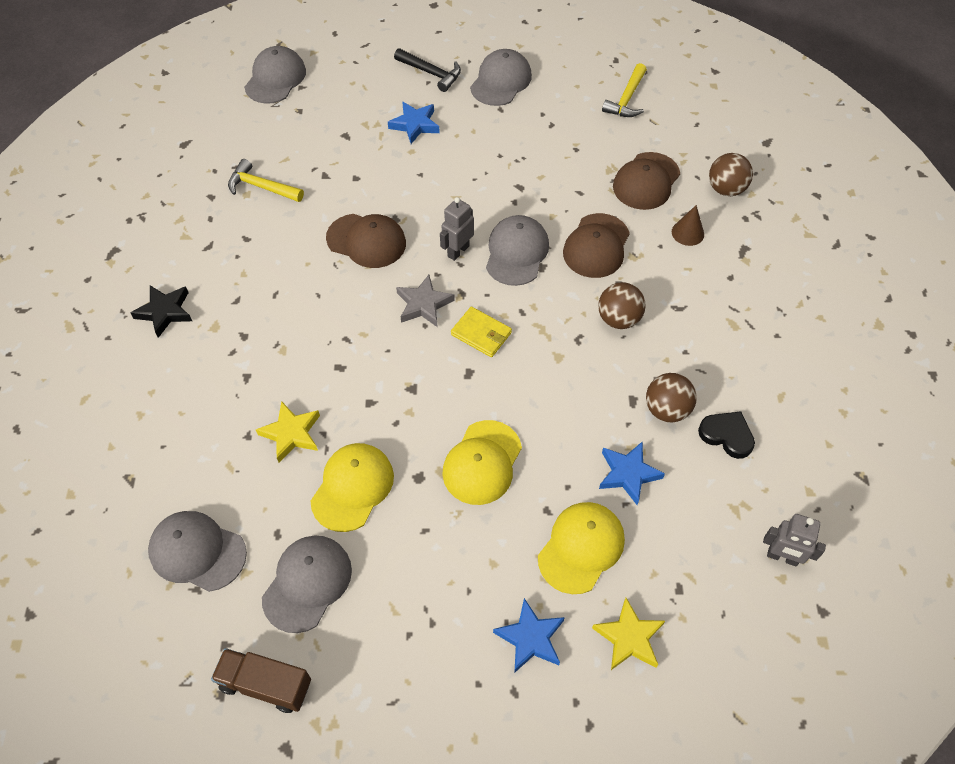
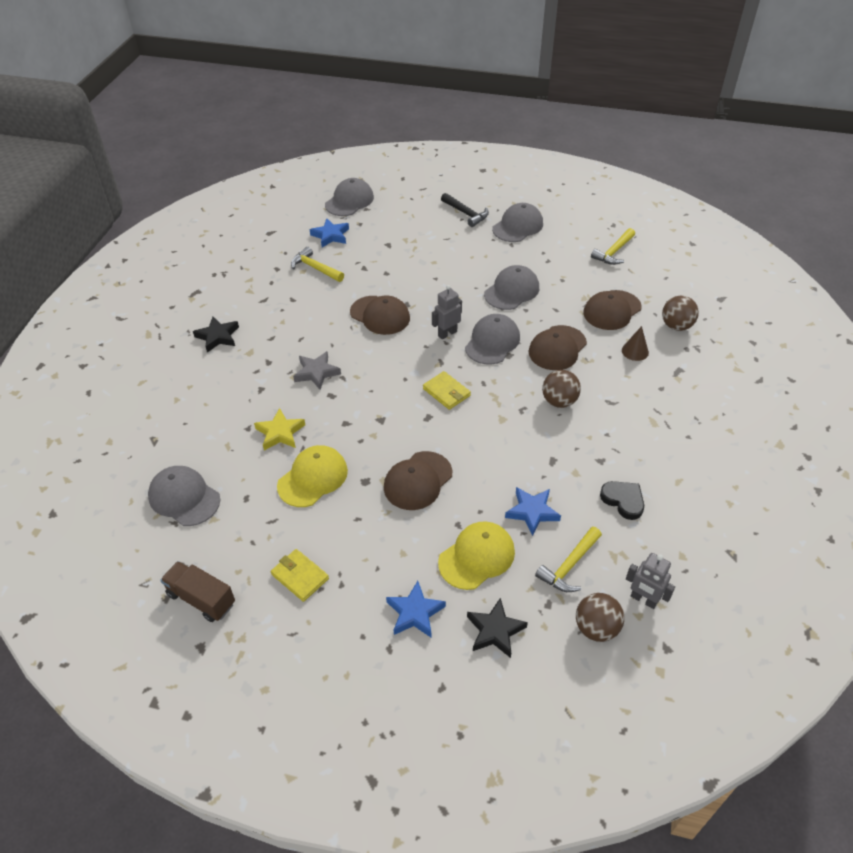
camera: 15 degrees right, 10 degrees down
grey cap [262,535,352,633] -> grey cap moved to [484,265,539,310]
blue star [388,101,440,144] -> blue star moved to [310,218,349,247]
grey star [396,275,455,327] -> grey star moved to [293,351,341,390]
yellow cap [442,420,522,505] -> brown cap [384,451,452,510]
yellow star [592,598,665,670] -> black star [467,598,528,658]
brown ball [646,373,697,422] -> brown ball moved to [576,593,624,642]
none -> yellow wallet [271,549,329,602]
none -> yellow hammer [535,527,602,592]

